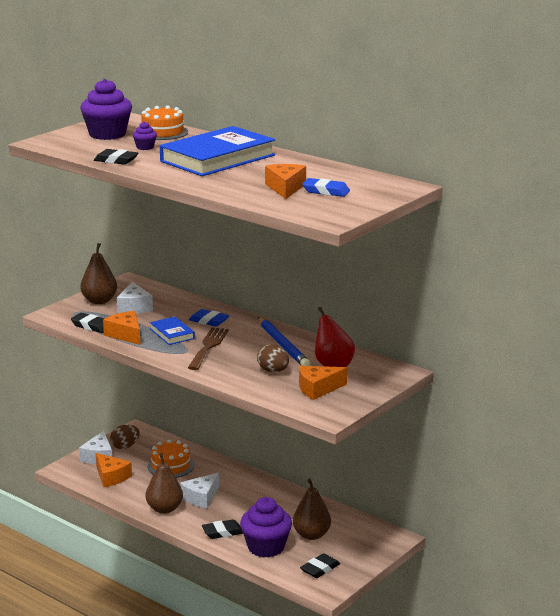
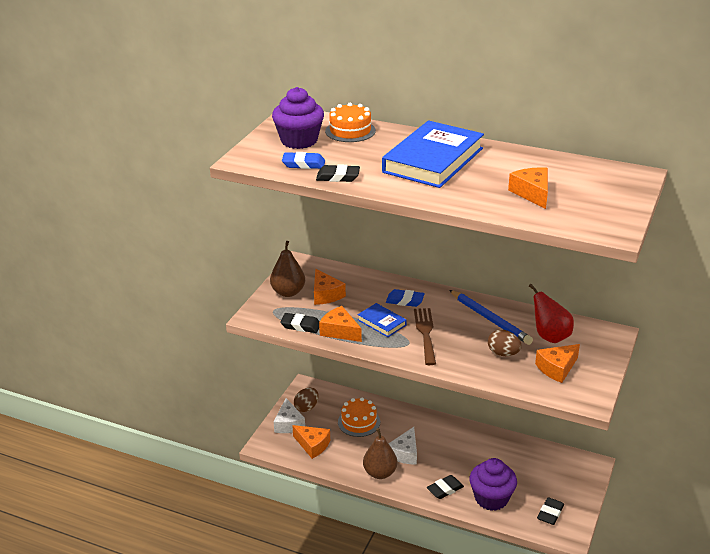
camera: 15 degrees left, 10 degrees up
white cheese [117,281,153,313] -> orange cheese [314,269,346,305]
purple cupcake [133,121,157,150] -> none
brown pear [293,479,331,540] -> none
blue eraser [302,178,350,197] -> blue eraser moved to [282,152,325,169]

